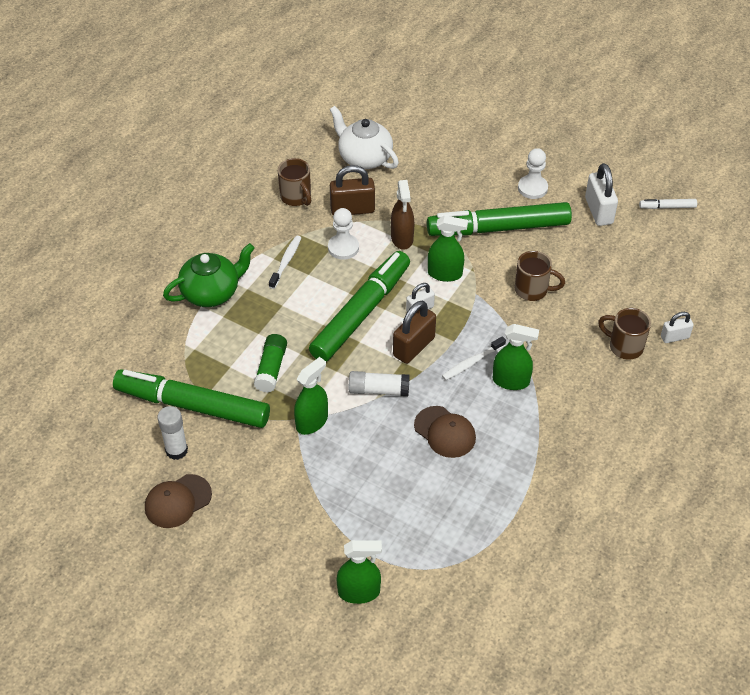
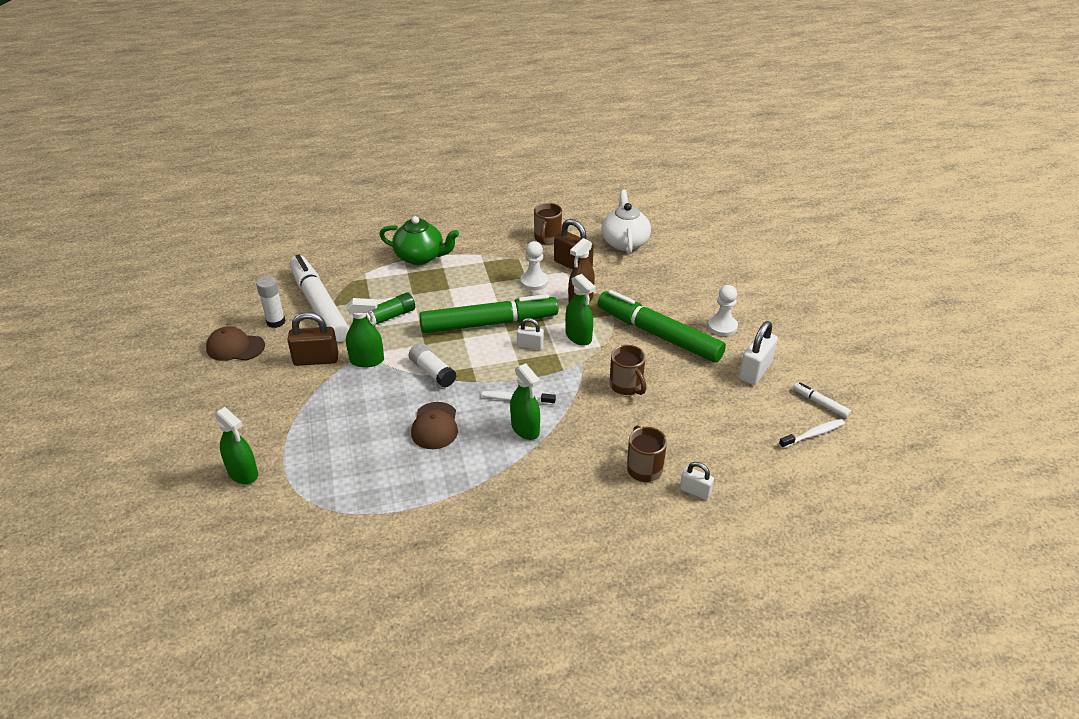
camera: 45 degrees right, 10 degrees down
green marker [113,369,270,428] -> white marker [289,254,349,343]
white toothbrush [269,236,301,289] -> white toothbrush moved to [779,419,845,449]
brown padlock [393,301,436,364] -> brown padlock moved to [287,312,338,366]

